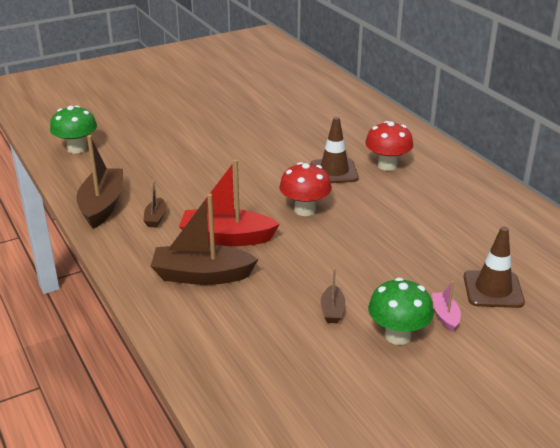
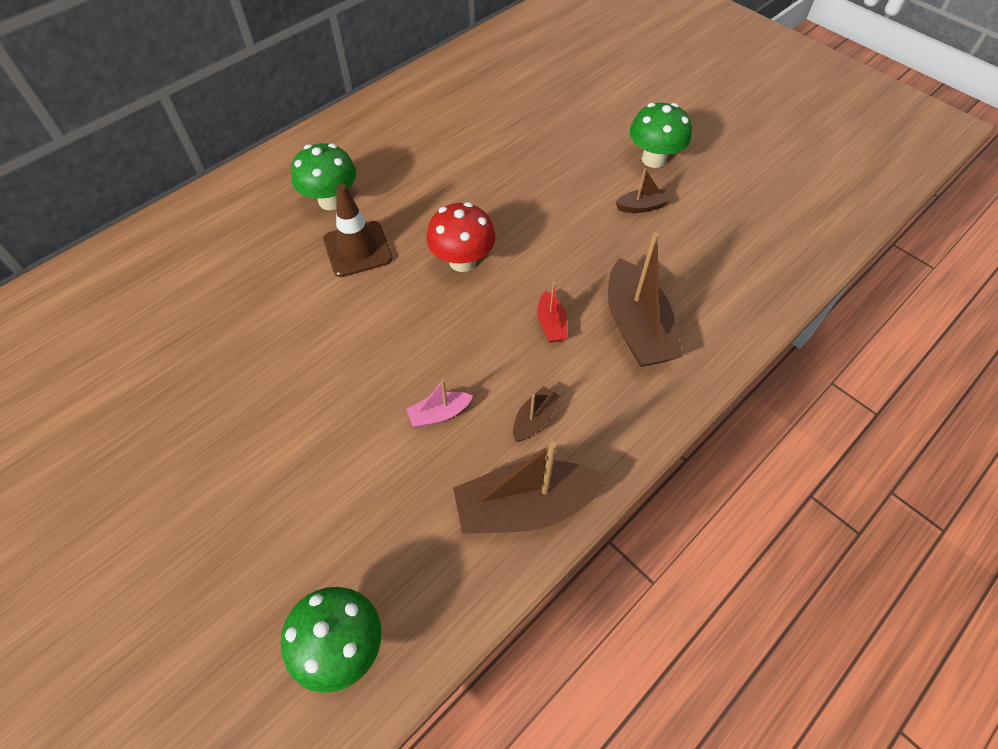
camera: 105 degrees left, 25 degrees up
brown boat [144,180,166,227] -> brown boat turned 45 degrees counterclockwise [513,386,561,442]
red boat [179,159,280,246] -> red boat [537,282,568,343], size x0.48
red mushroom [365,121,413,171] -> green mushroom [291,143,356,210]
pink boat [432,281,461,332] -> pink boat moved to [406,379,473,427]
brown traffic cone [464,227,525,308] -> none

